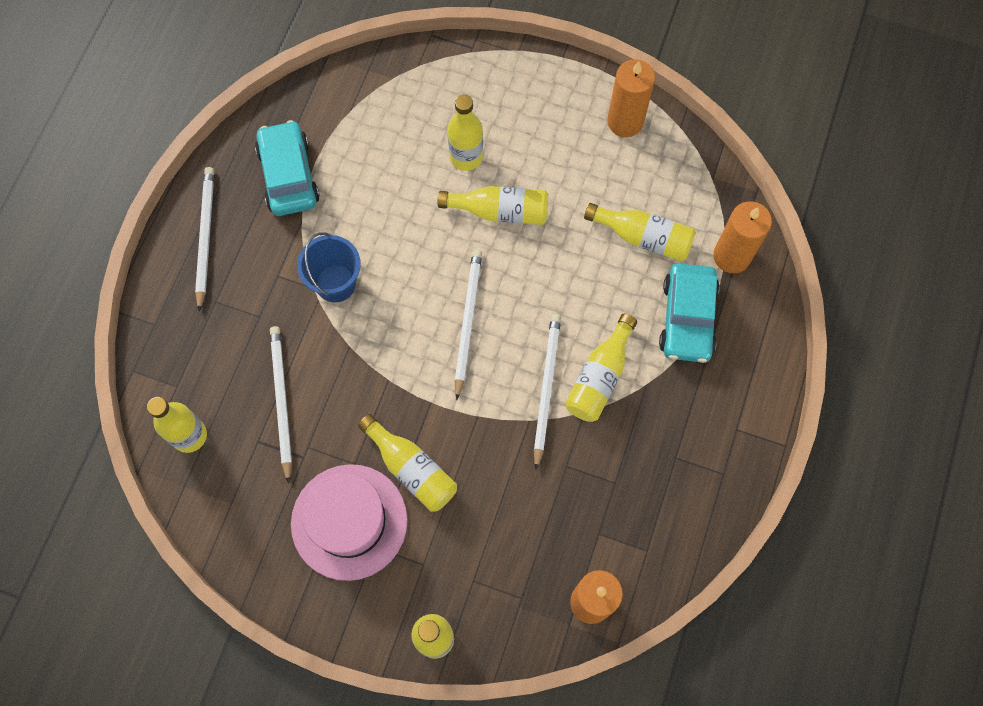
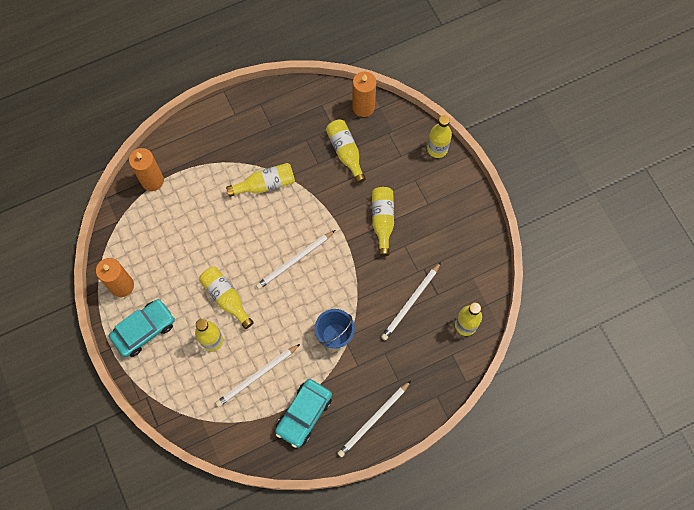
camera: 135 degrees left, 0 degrees up
pink hat [291,464,408,581] -> none
white pencil [534,314,561,470] -> white pencil moved to [215,344,300,407]
yellow bottle [584,203,696,261] -> yellow bottle moved to [326,119,366,184]
turquoise car [659,263,720,363] -> turquoise car moved to [109,299,175,357]

